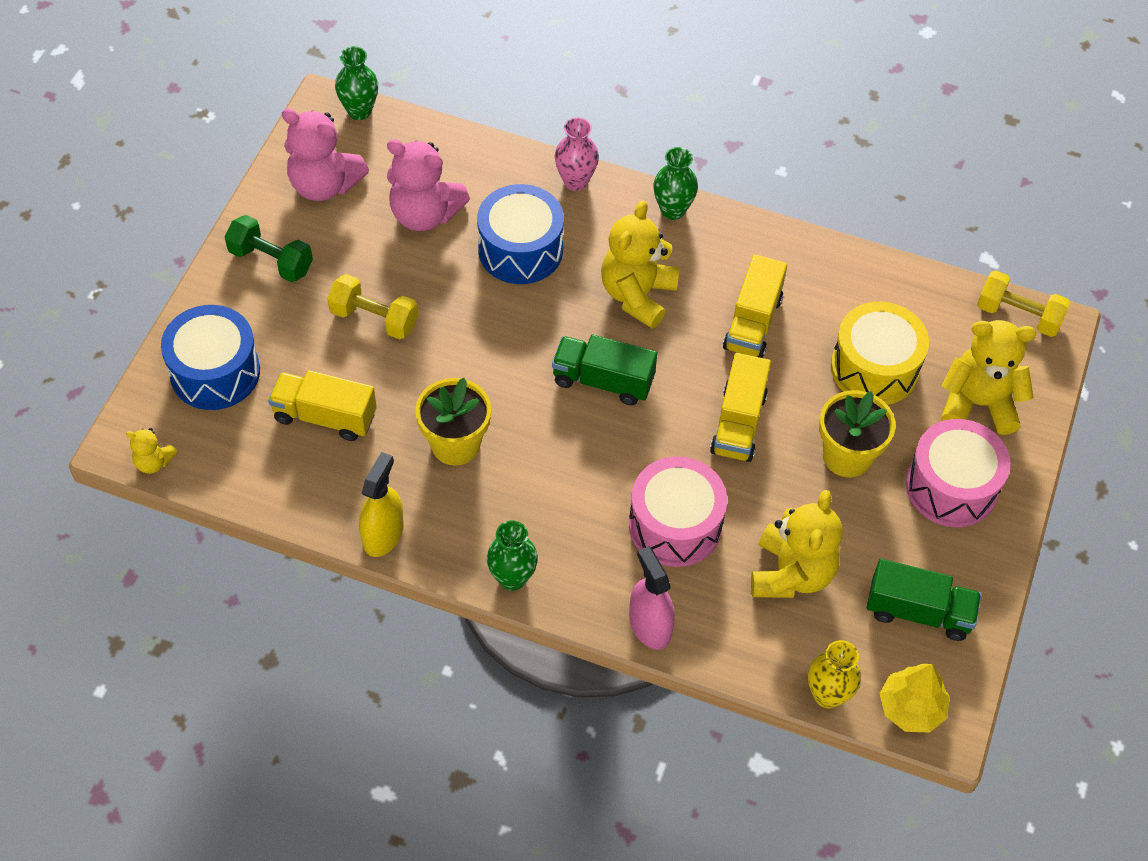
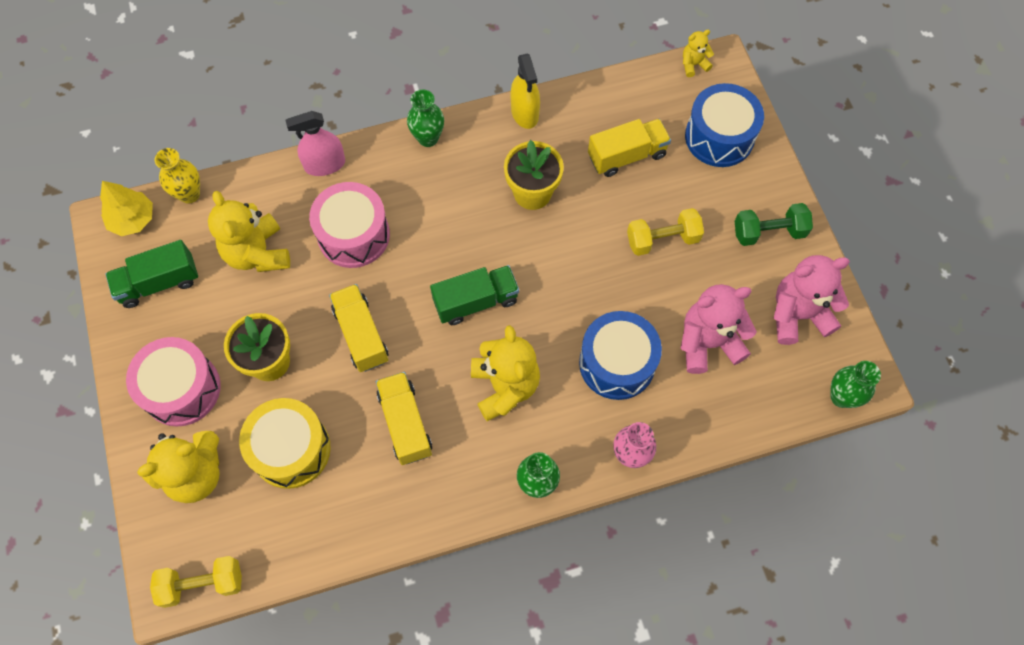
camera: 145 degrees right, 10 degrees up
pink spray bottle [629,546,675,650] -> pink spray bottle turned 135 degrees clockwise [286,111,345,176]

